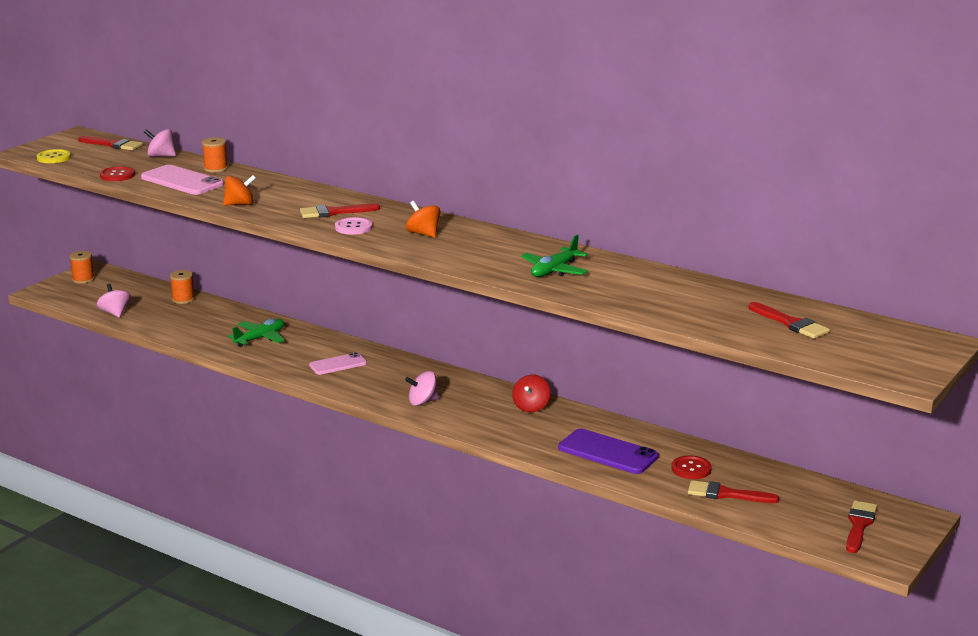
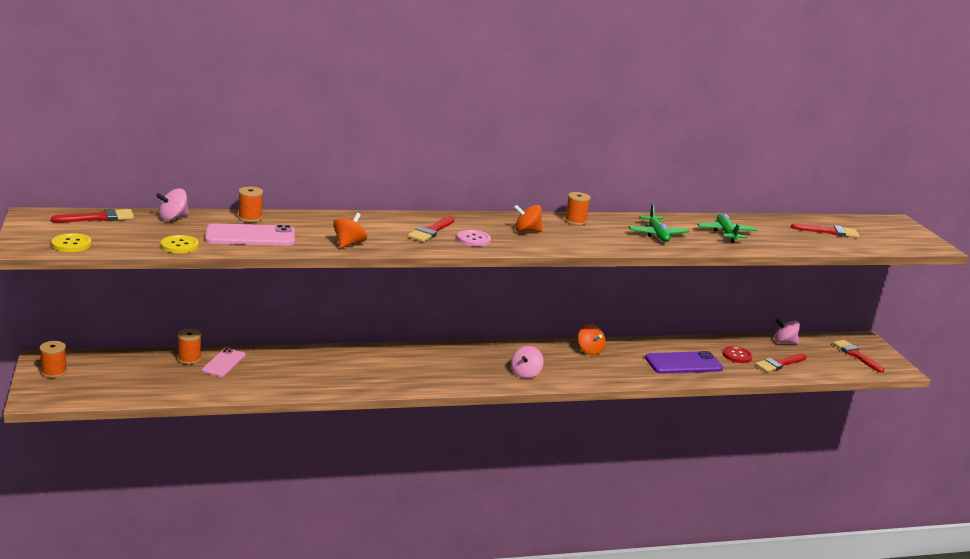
camera: 50 degrees left, 0 degrees up
pink spinning top [97,284,131,317] -> pink spinning top moved to [775,319,800,344]
red button [100,166,135,181] -> yellow button [161,235,199,253]
green plane [228,319,285,347] -> green plane moved to [697,214,757,243]
pink phone [309,352,367,375] -> pink phone moved to [202,348,246,377]
red spinning top [512,374,550,412] -> orange spinning top [578,324,606,355]
none -> orange spool [565,192,591,225]

